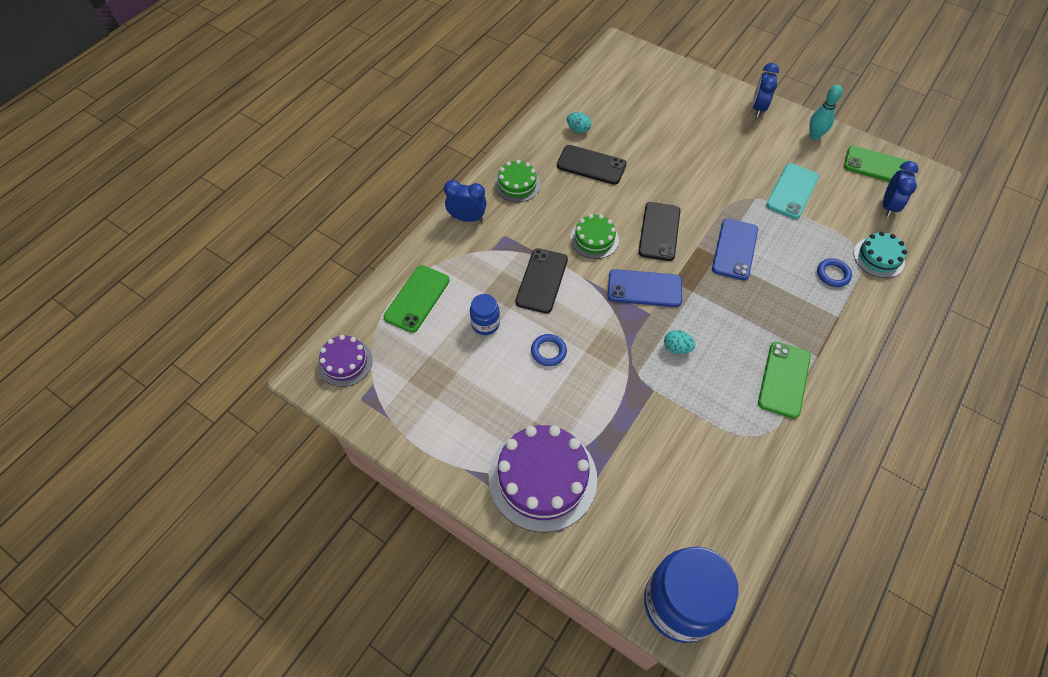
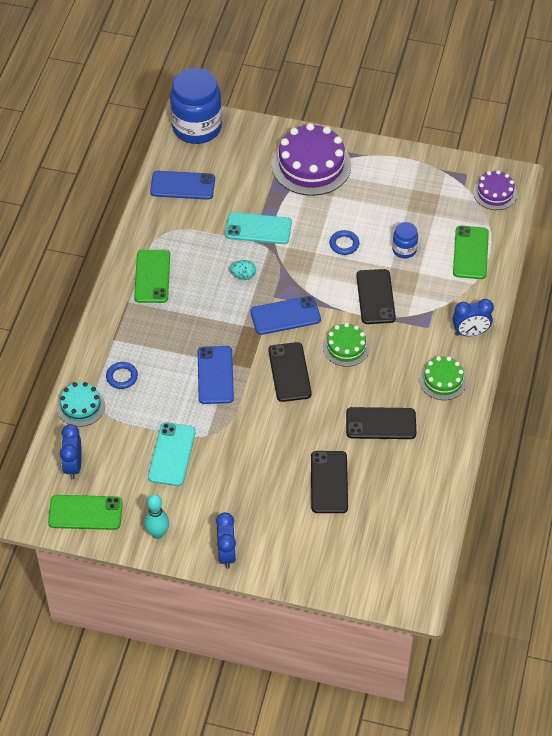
camera: 160 degrees right, 5 degrees down
turquoise egg [567,112,591,133] -> none
none -> blue phone [150,171,215,200]
none -> turquoise phone [225,212,292,244]
none -> black phone [311,451,348,513]

